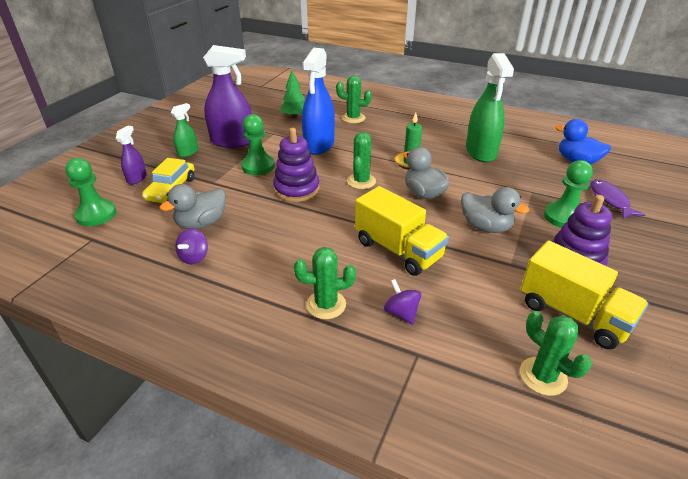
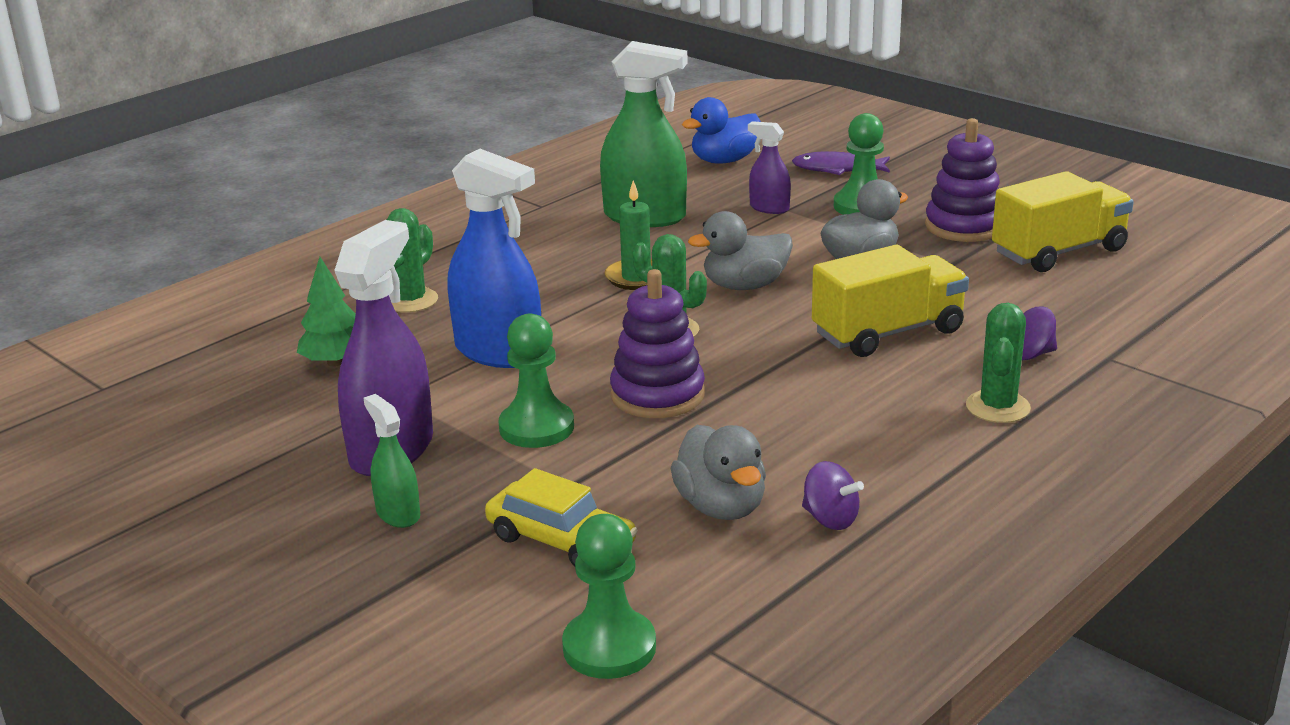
camera: 70 degrees left, 10 degrees down
purple spray bottle [116,125,147,185] -> purple spray bottle moved to [748,121,791,214]
green cactus [520,311,592,396] -> none

